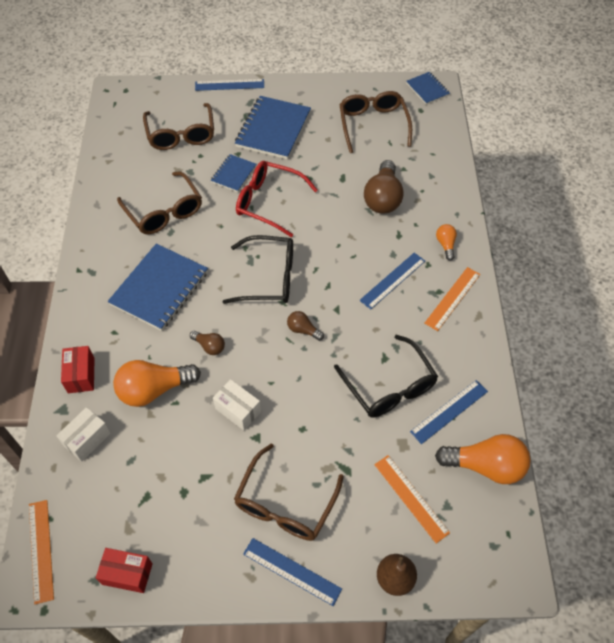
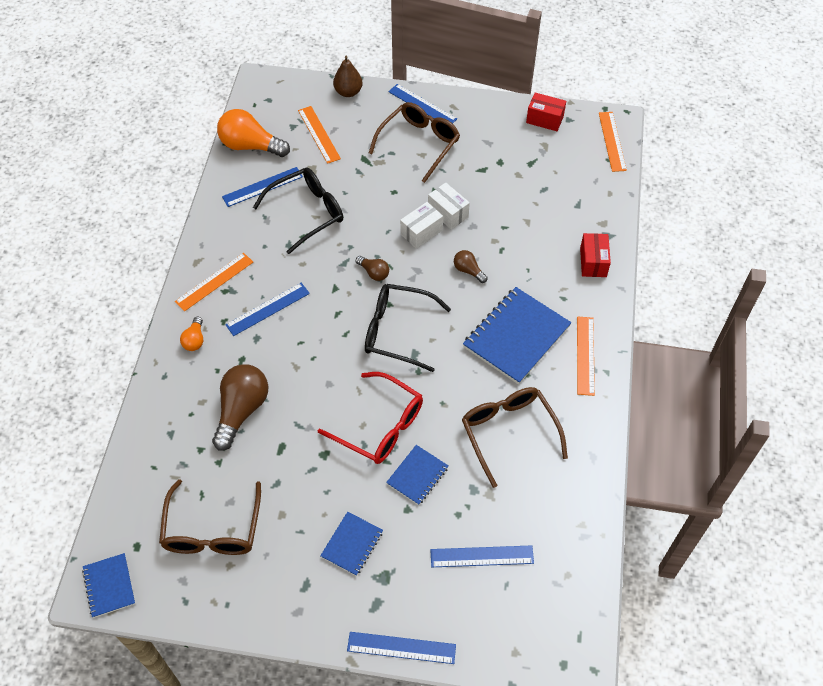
camera: 170 degrees left, 0 degrees up
white box [56,407,111,462] -> white box moved to [400,202,443,249]
orange light bulb [113,360,201,407] -> none
brown glasses [143,103,214,150] -> blue ruler [430,545,534,567]
blue notebook [235,96,311,159] -> blue notebook [320,512,383,576], size x0.53
black glasses [334,335,438,418] -> black glasses turned 75 degrees clockwise [253,168,343,254]
none -> orange ruler [577,316,595,396]

